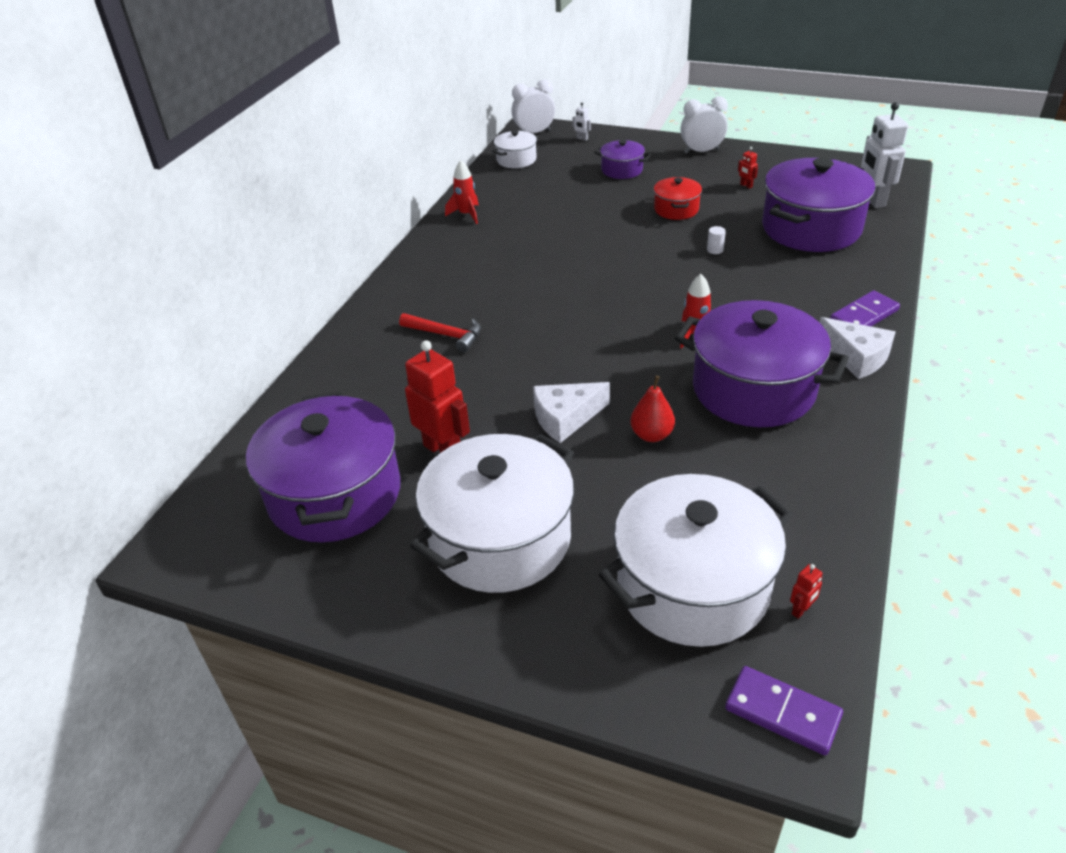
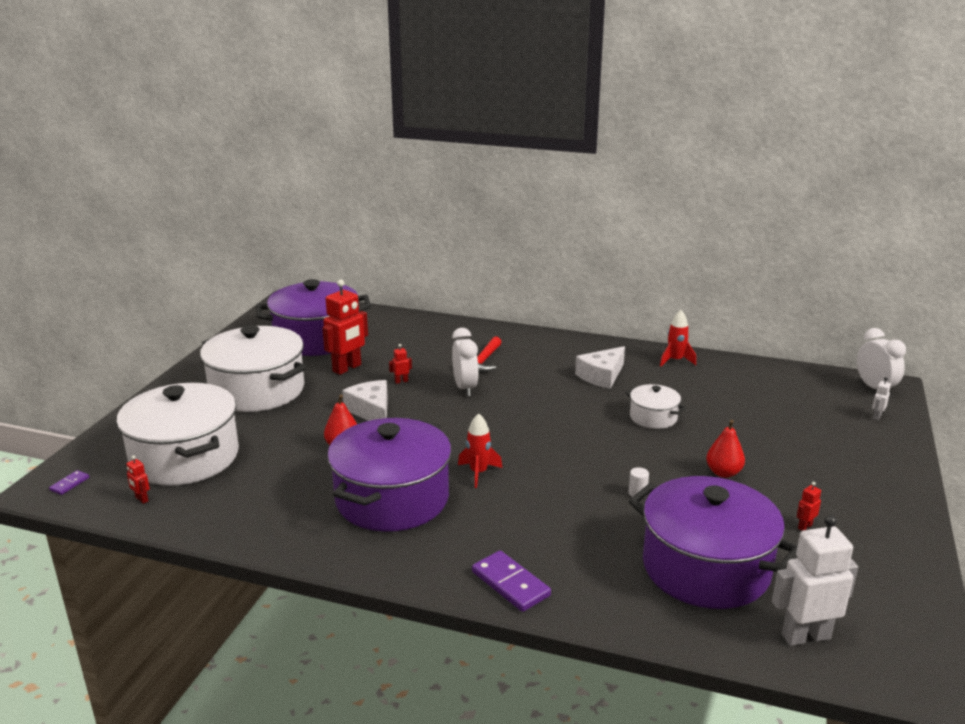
camera: 85 degrees right, 15 degrees down
white pot [492,130,539,168] -> white pot moved to [625,384,686,429]
purple pot [594,140,651,179] -> none
red pot [654,177,702,220] -> red pear [706,420,745,478]
white clock [680,96,728,154] -> white clock moved to [452,328,479,396]
purple domino [725,666,843,755] -> purple domino [49,470,89,495], size x0.52
white cheese [820,317,895,379] -> white cheese moved to [575,346,625,389]
none -> red robot [389,344,412,384]

